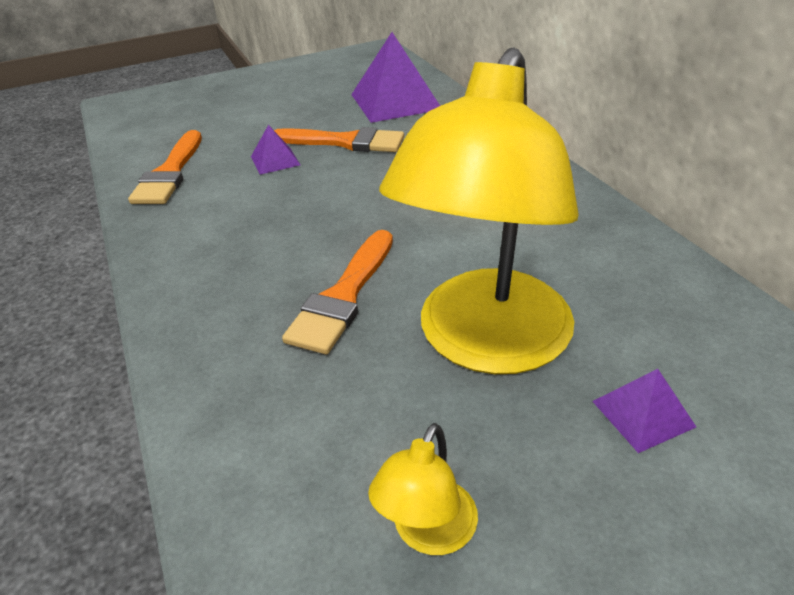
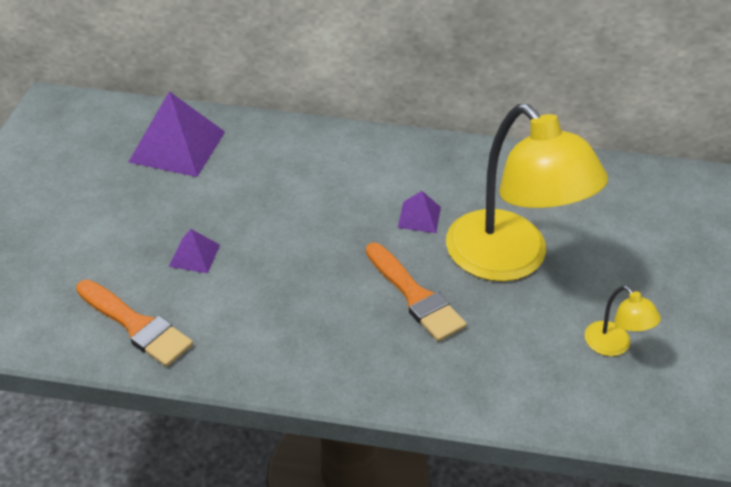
camera: 60 degrees left, 5 degrees up
orange brush [274,127,404,152] -> none
purple pyramid [592,369,696,453] -> purple pyramid moved to [398,191,441,233]

